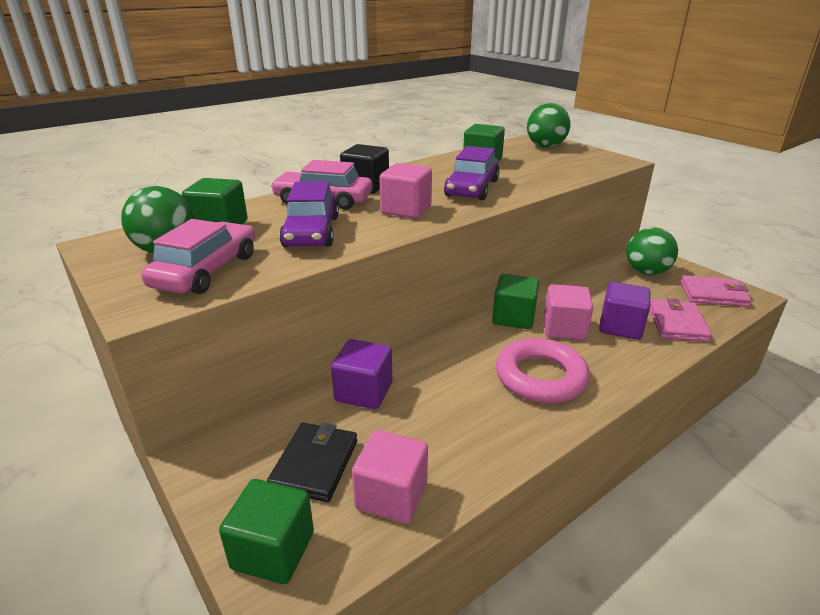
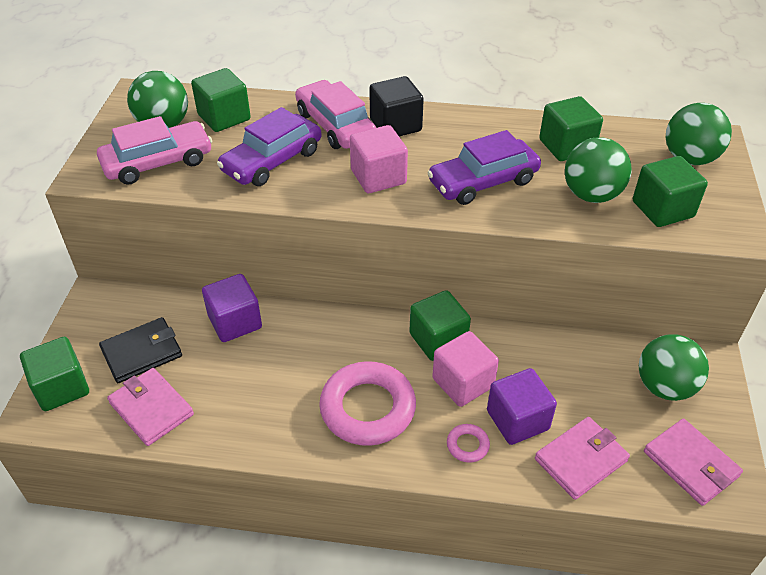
camera: 45 degrees right, 15 degrees up
pink cube [352,430,428,524] -> pink wallet [107,368,194,446]
none -> pink ring [447,424,490,463]
none -> green ball [565,137,632,203]
none -> green cube [633,156,708,227]

